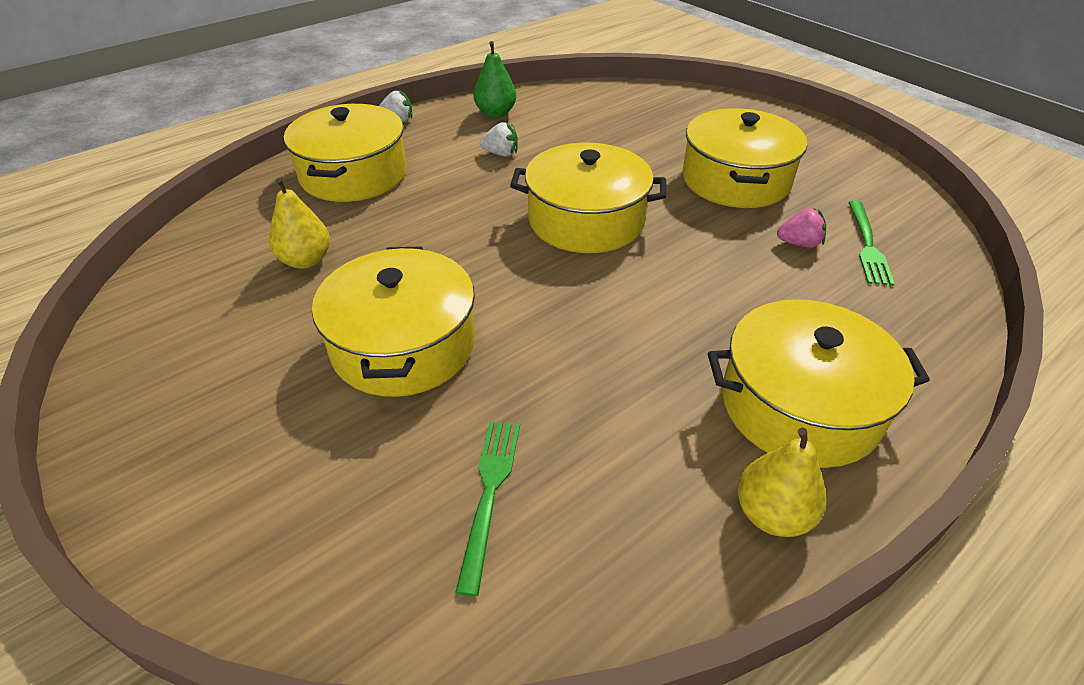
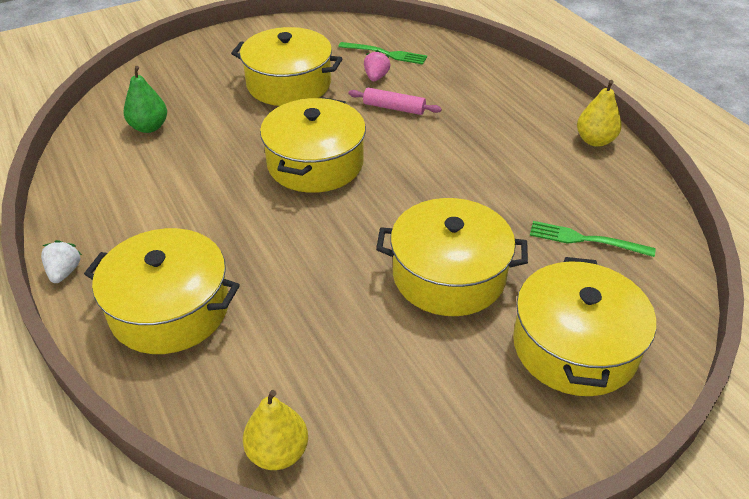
camera: 80 degrees left, 0 degrees up
yellow pear [269,178,330,269] -> yellow pear moved to [243,390,308,470]
green pear [473,41,517,118] -> green pear moved to [124,66,167,133]
white strawberry [480,122,518,156] -> none
yellow pot [708,299,930,468] -> yellow pot moved to [513,257,656,396]
none -> pink rolling pin [348,88,442,115]

